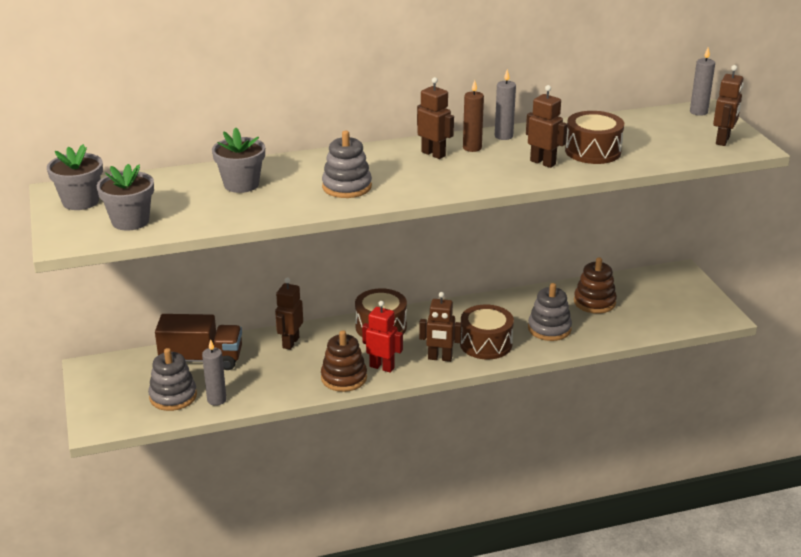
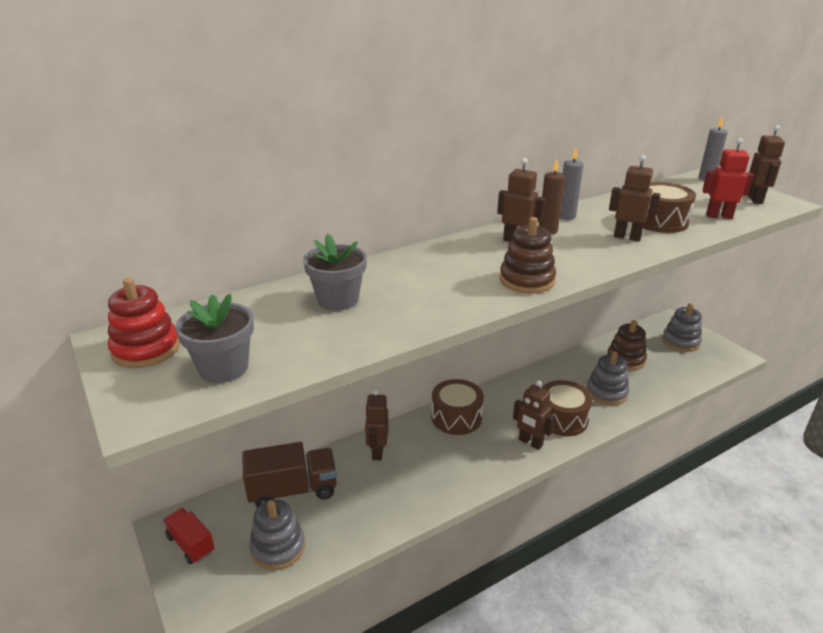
camera: 15 degrees left, 0 degrees up
grey flower pot [47,144,103,210] -> red stacking toy [108,278,180,368]
grey candle [202,339,226,406] -> none
brown stacking toy [321,330,367,392] -> brown stacking toy moved to [500,217,556,294]
grey stacking toy [322,131,372,198] -> grey stacking toy moved to [662,303,702,352]
red robot [362,301,403,373] -> red robot moved to [702,138,754,219]
brown robot [419,292,462,362] -> brown robot turned 45 degrees clockwise [513,380,555,450]
none -> red truck [163,508,215,564]

